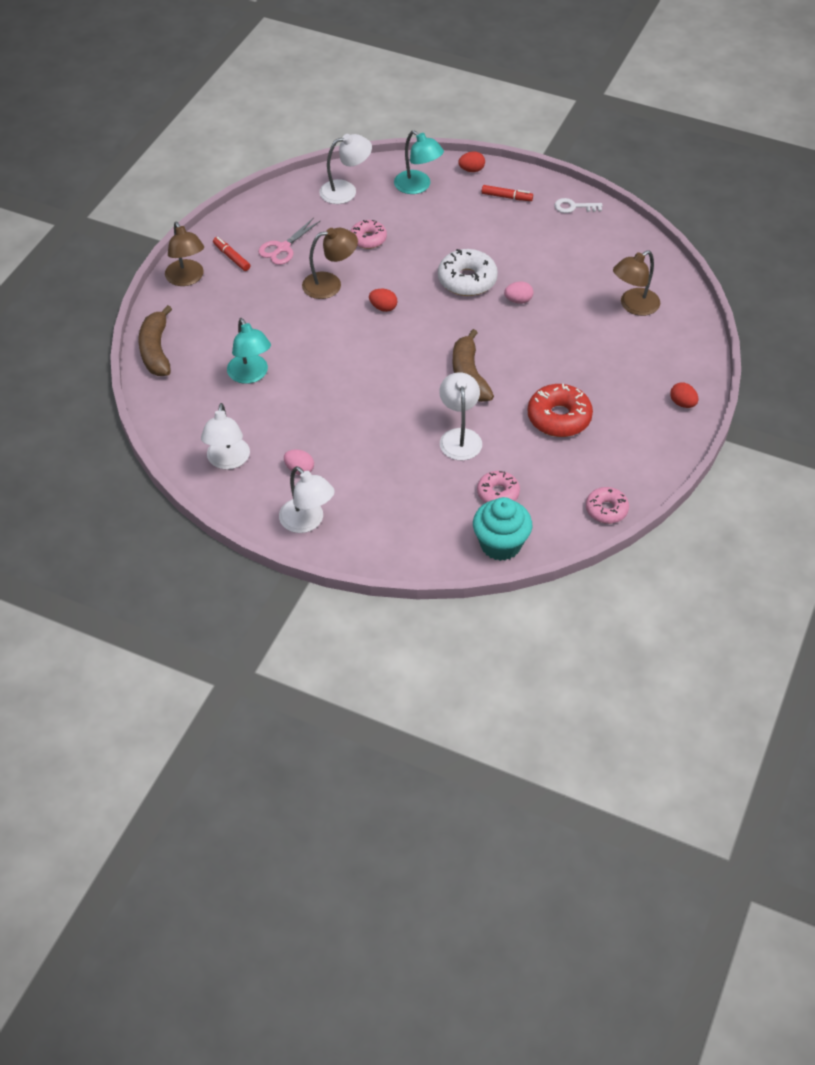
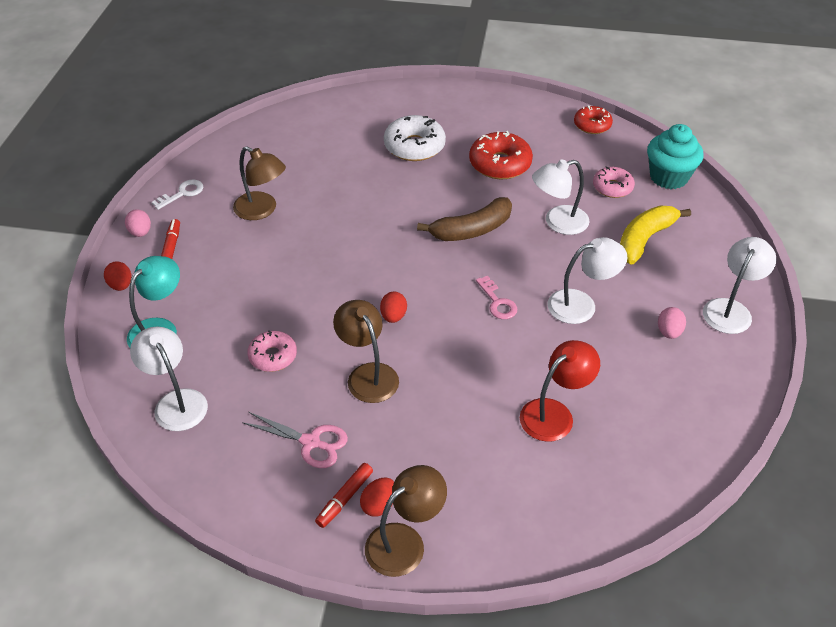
camera: 105 degrees left, 5 degrees down
brown banana [138,305,172,376] -> none
white lamp [201,403,250,470] -> white lamp moved to [548,237,627,324]
turquoise lamp [227,318,271,384] -> red lamp [520,340,600,442]
white donut [438,249,498,296] -> white donut moved to [384,115,446,161]
pink egg [504,282,533,304] -> pink egg moved to [125,209,151,237]
white key [554,198,602,213] -> white key turned 120 degrees counterclockwise [152,180,203,210]
pink donut [586,487,629,524] -> red donut [574,105,613,134]
brown lamp [613,250,660,316] -> brown lamp moved to [233,146,286,220]
red egg [670,382,698,408] -> red egg moved to [360,477,394,517]
none -> pink key [476,276,517,319]
none -> yellow banana [620,206,691,264]

